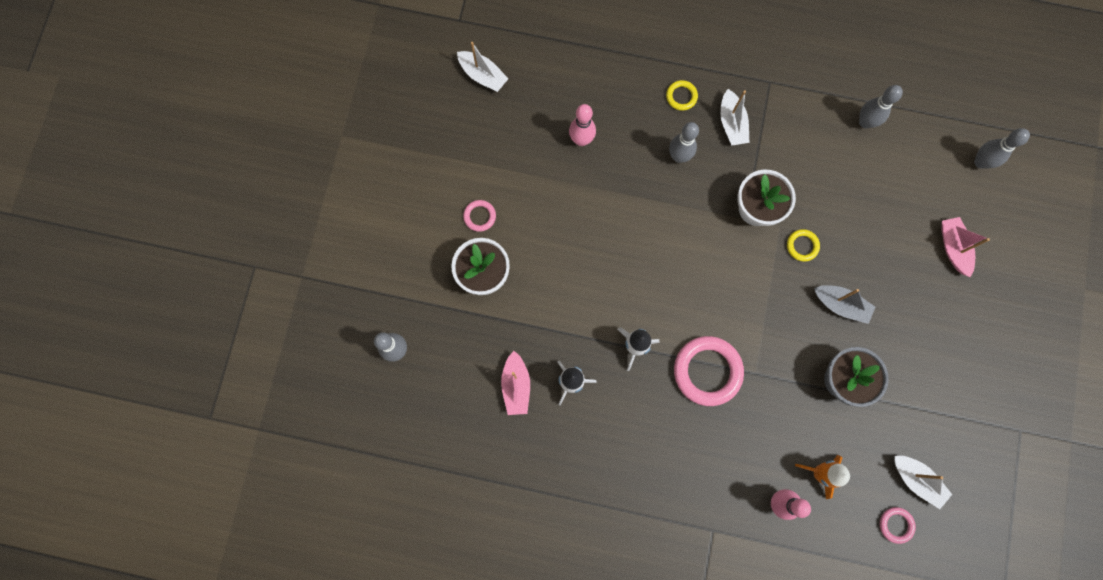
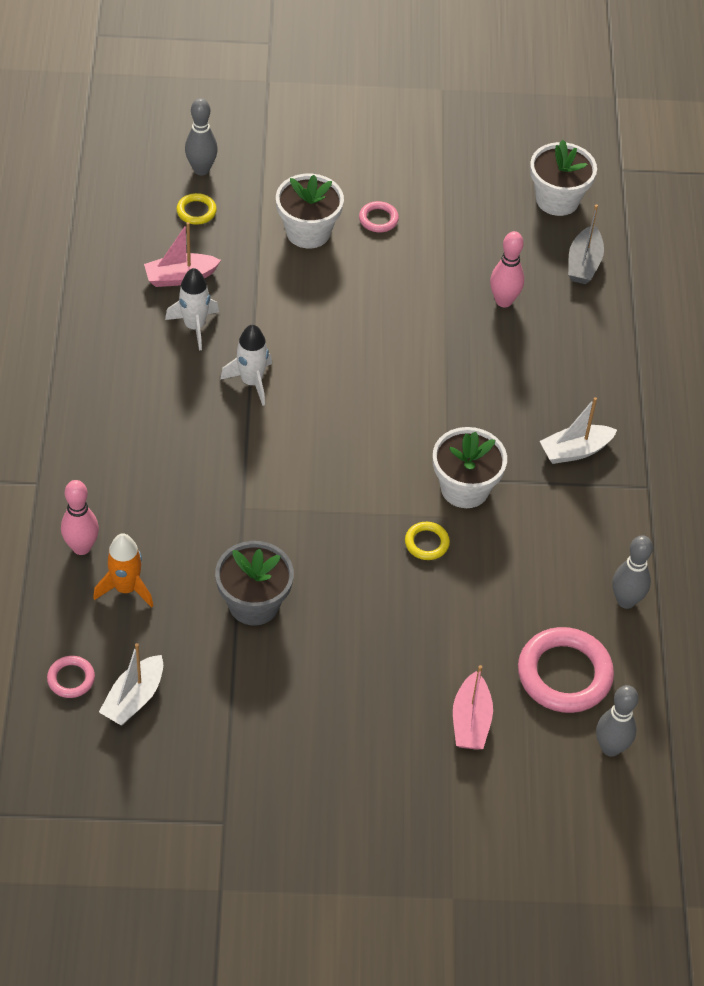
camera: 75 degrees right, 25 degrees down
white boat [457,42,509,92] -> white flower pot [530,140,597,216]
yellow ring [666,80,698,111] -> yellow ring moved to [176,193,217,225]
grey bowling pin [669,122,699,163] -> none
pink ring [674,336,744,406] -> pink ring moved to [518,627,614,713]
grey boat [814,285,876,324] -> grey boat moved to [568,204,604,284]
pink boat [941,217,990,277] -> pink boat turned 120 degrees clockwise [453,665,493,750]

